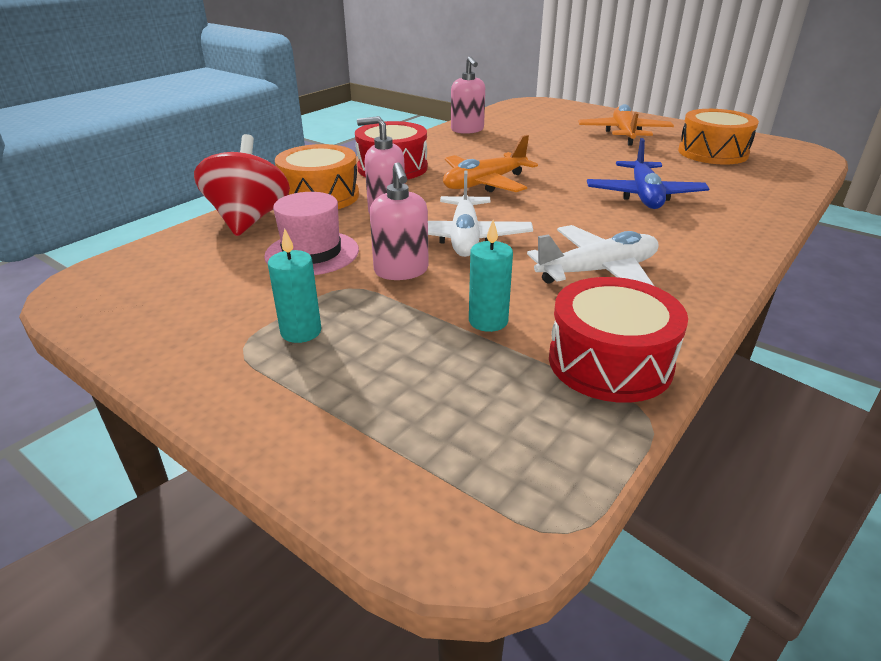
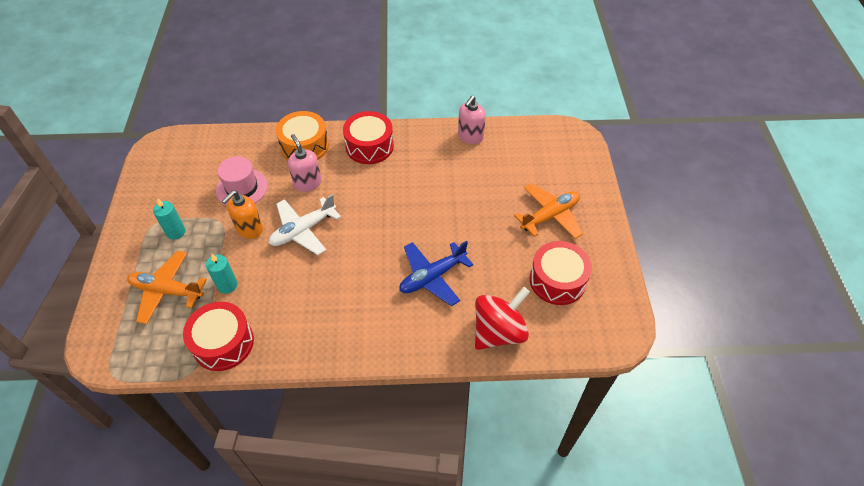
camera: 50 degrees right, 20 degrees up
red spinning top [194,134,290,236] -> red spinning top moved to [475,287,530,350]
pink soap dispenser [370,162,429,280] -> orange soap dispenser [222,191,263,239]
orange plane [443,135,538,192] -> orange plane moved to [127,251,207,324]
white plane [527,225,659,286] -> none
orange drum [678,109,759,165] -> red drum [530,241,592,305]

